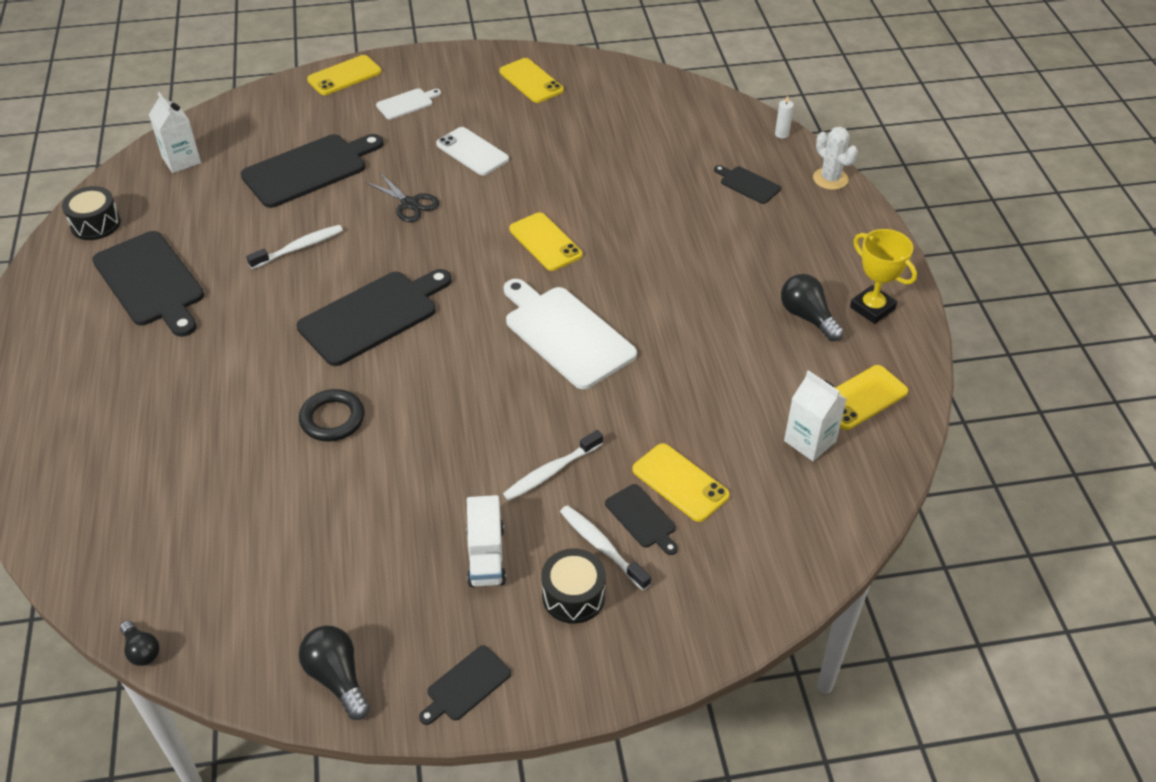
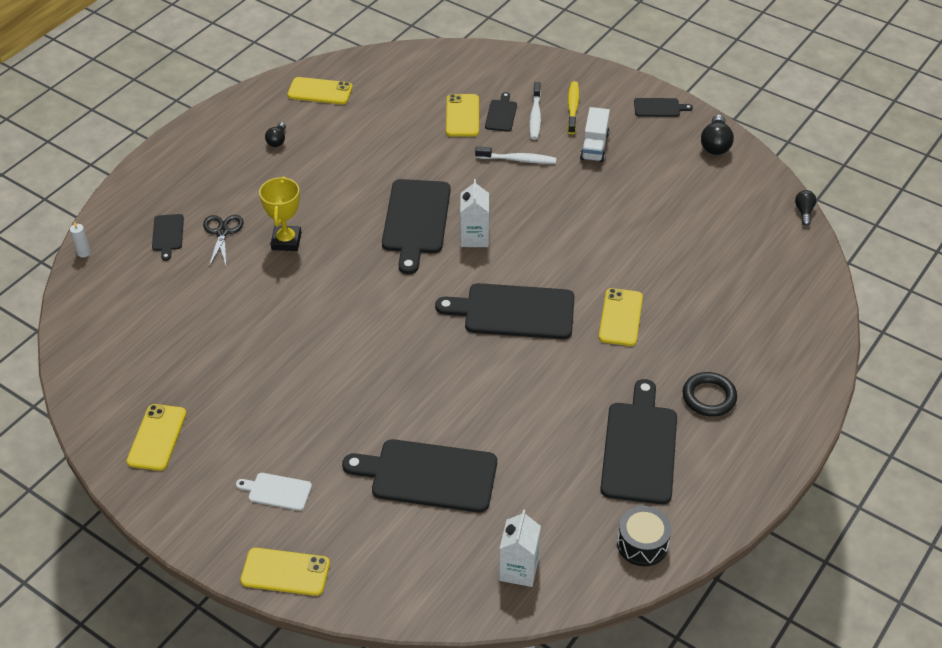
camera: 135 degrees left, 0 degrees up
white toothbrush [246,225,343,269] -> none
black ring [299,389,365,441] -> black ring moved to [683,372,737,417]
black scissors [365,173,439,222] -> black scissors moved to [203,215,244,267]
white phone [436,127,509,175] -> none
white truck [466,495,506,587] -> white truck turned 150 degrees clockwise [580,107,610,162]
white cutting board [504,279,637,389] -> black cutting board [382,179,451,274]
yellow phone [509,212,582,271] -> yellow phone moved to [599,288,643,346]
black drum [541,548,606,624] -> yellow toothbrush [567,81,579,134]
black light bulb [781,274,844,341] -> black light bulb [265,122,286,147], size x0.62
white carton [784,370,847,461] -> white carton moved to [460,179,489,247]
white cactus [813,127,858,190] -> none
yellow trophy [850,229,917,324] -> yellow trophy moved to [259,176,301,251]

